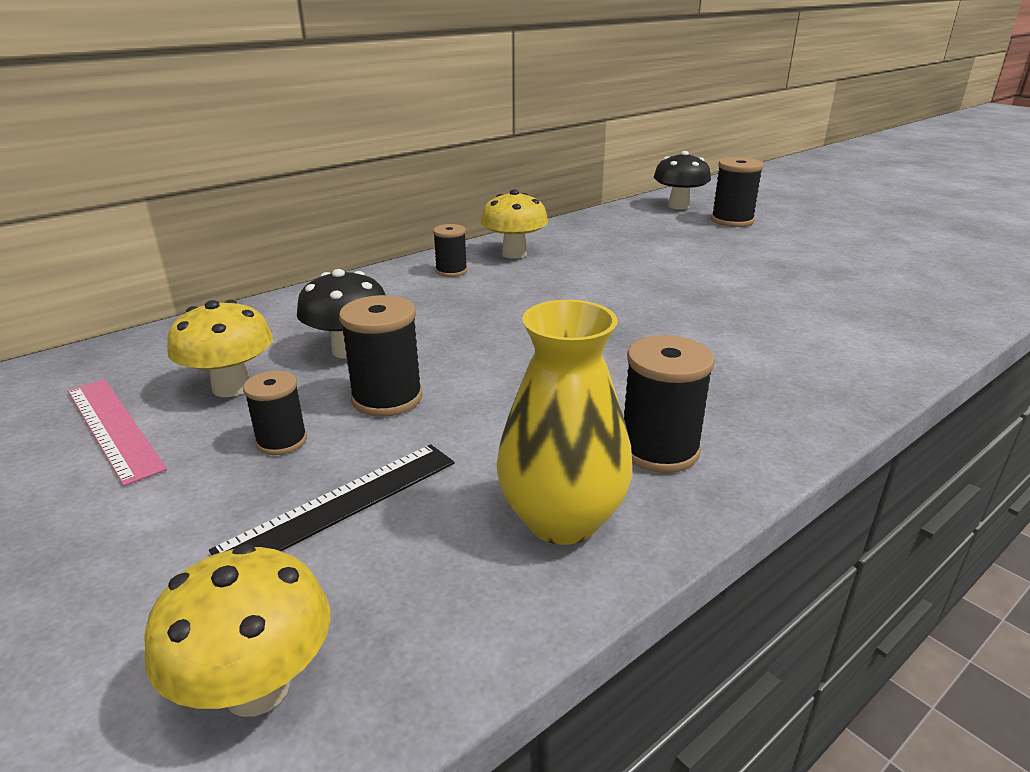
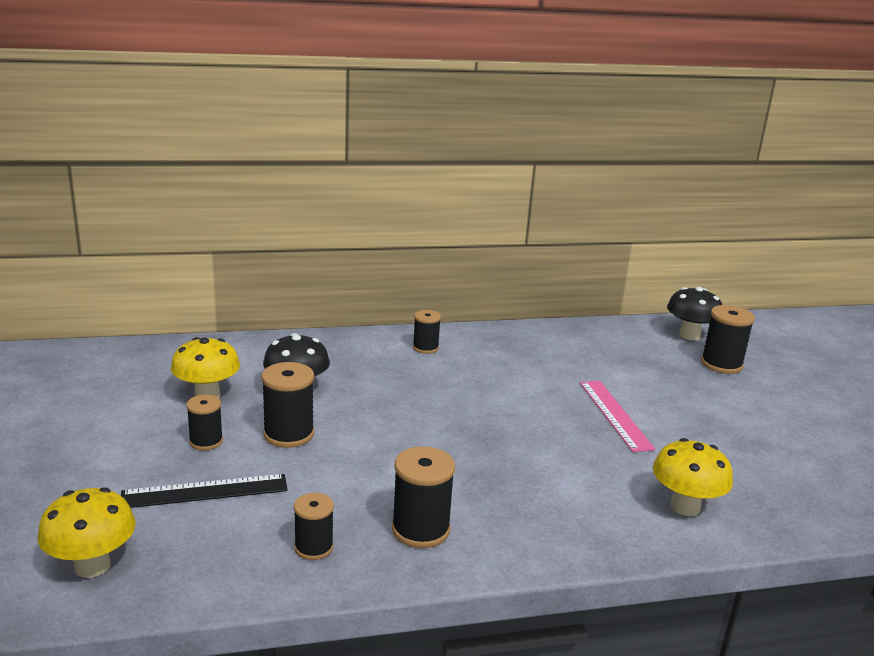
camera: 25 degrees right, 5 degrees down
pink ruler [68,379,167,486] -> pink ruler moved to [580,381,655,452]
yellow mushroom [481,189,548,259] -> yellow mushroom moved to [653,438,733,516]
yellow vase [497,300,633,545] -> black spool [294,493,334,560]

